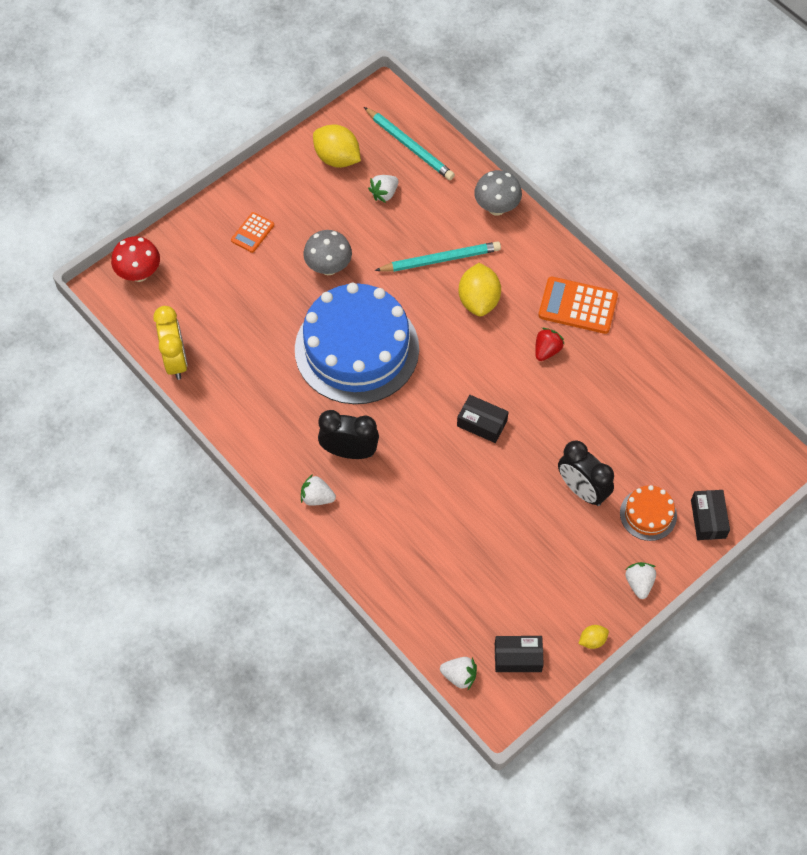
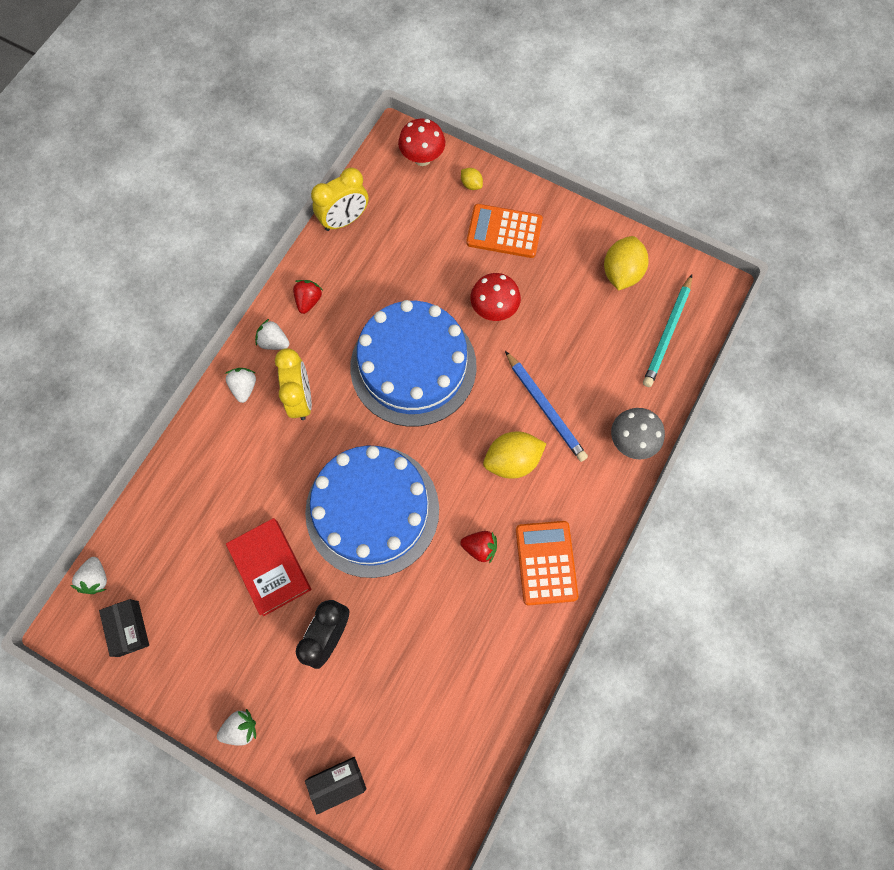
camera: 70 degrees right, 10 degrees up
orange calculator [231,212,274,253] -> orange calculator [466,204,543,258], size x1.74
grey mushroom [303,230,352,275] -> red mushroom [470,273,521,321]
black clock [318,410,379,459] -> yellow clock [275,348,312,420]
white strawberry [368,175,399,203] -> white strawberry moved to [255,319,290,350]
turquoise pencil [375,241,501,272] -> blue pencil [505,351,588,462]
black box [457,395,509,443] -> blue cake [305,445,439,578]
yellow lemon [578,625,609,649] -> yellow lemon moved to [461,168,483,190]
orange cake [620,485,677,541] -> none
none -> red book [226,518,311,616]
none -> red strawberry [293,280,323,314]

